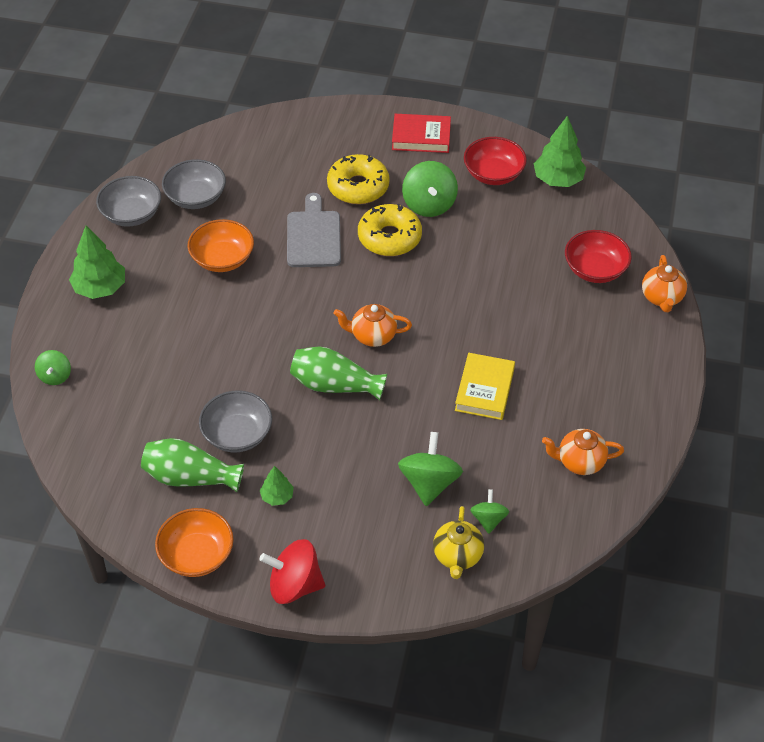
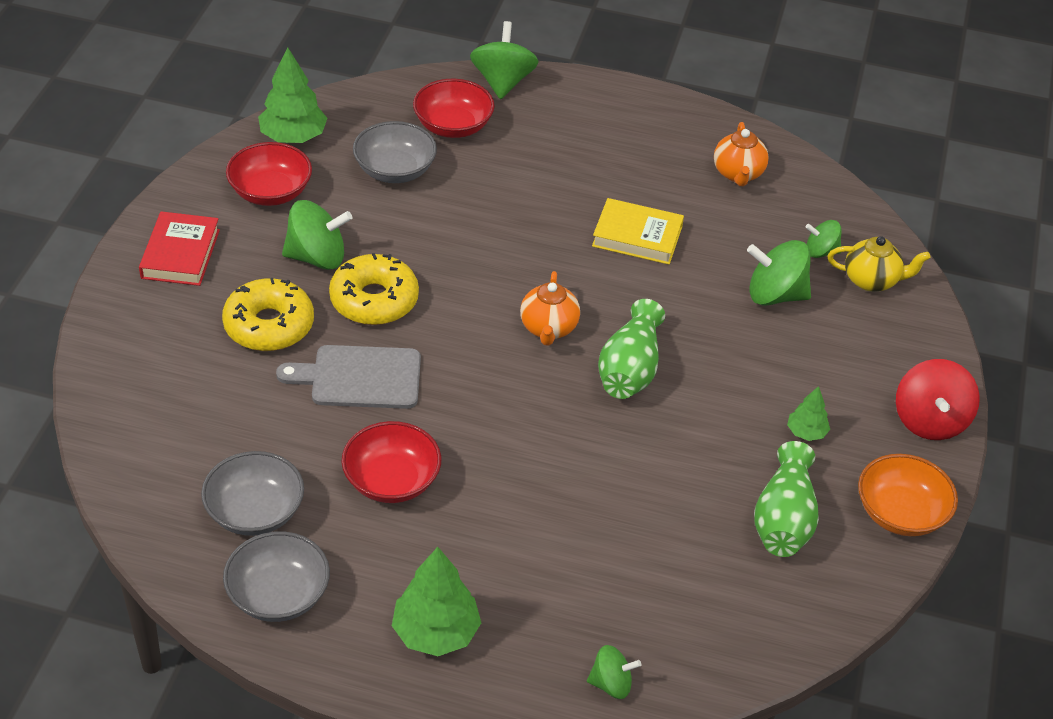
camera: 90 degrees left, 5 degrees down
orange bowl [188,219,254,272] -> red bowl [341,421,441,503]
grey bowl [199,391,272,452] -> grey bowl moved to [353,121,437,183]
orange teapot [642,255,687,312] -> green spinning top [470,21,539,99]

